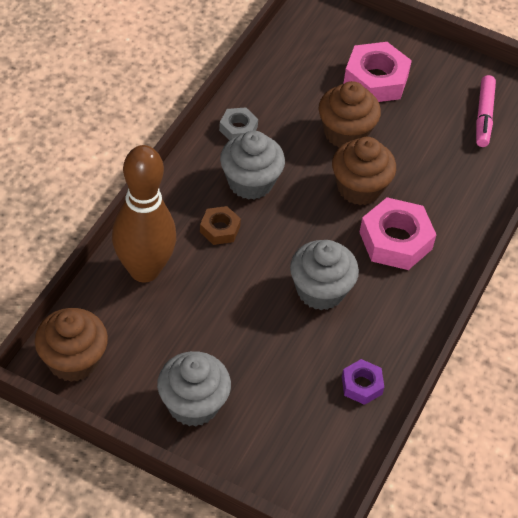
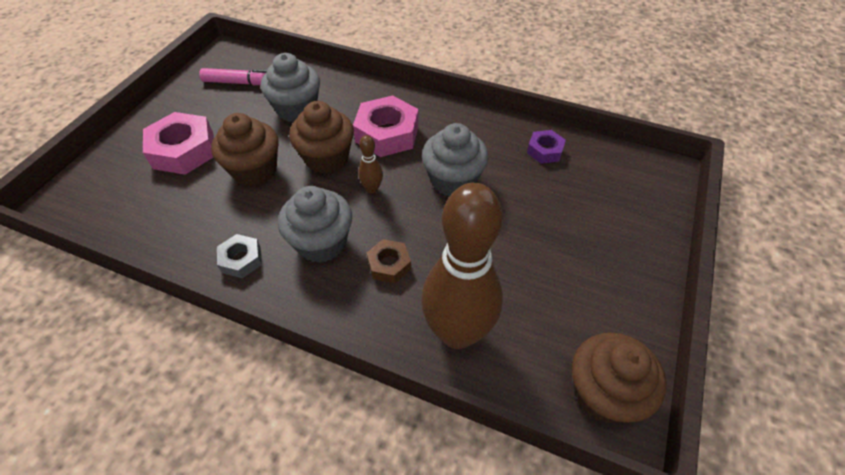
camera: 90 degrees left, 0 degrees up
grey cupcake [157,351,231,426] -> grey cupcake moved to [261,53,320,122]
none -> brown bowling pin [358,135,383,193]

